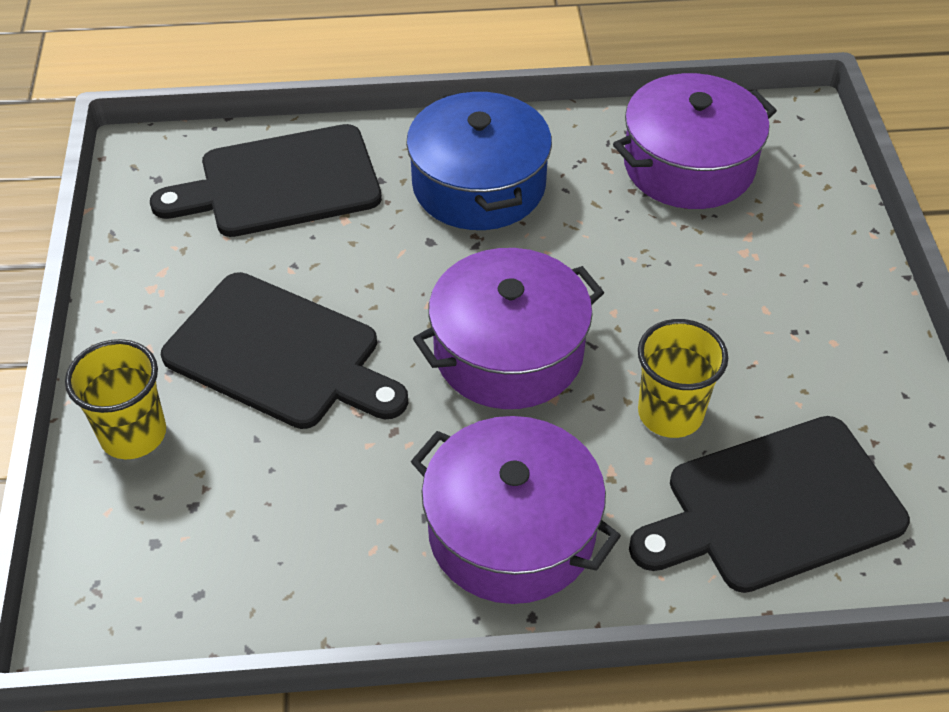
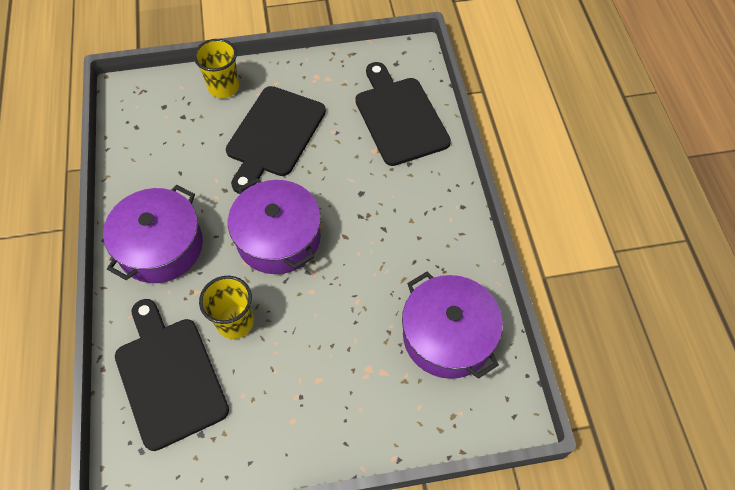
camera: 85 degrees right, 10 degrees up
blue pot [406,88,552,230] -> none

